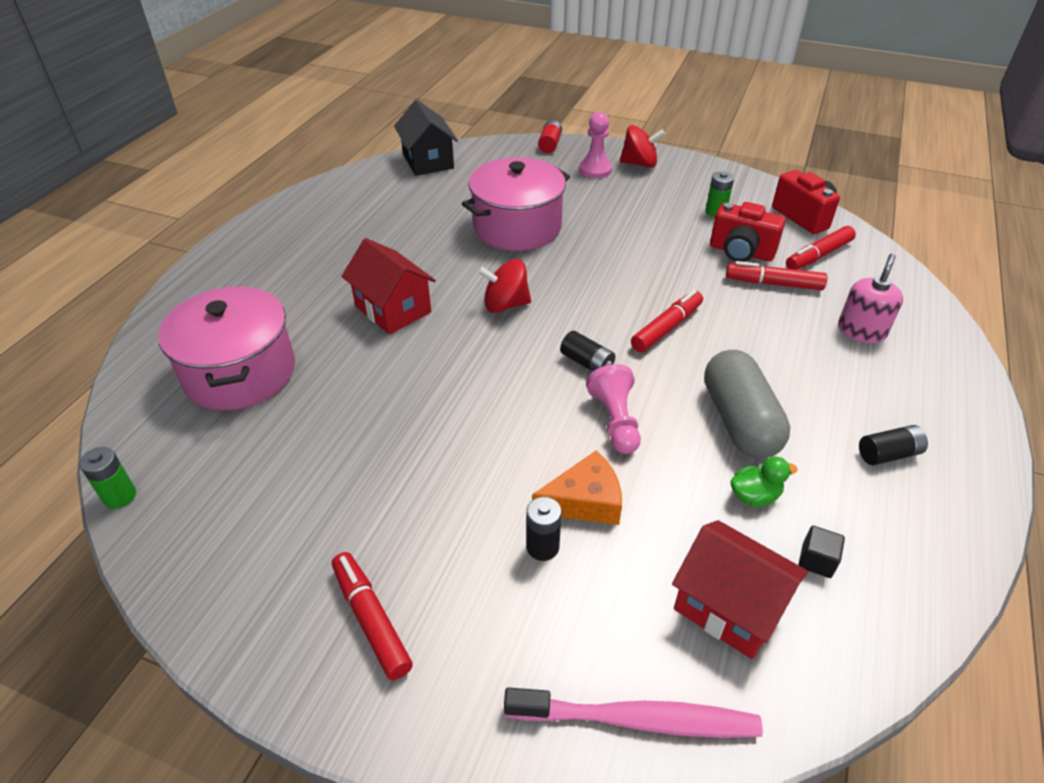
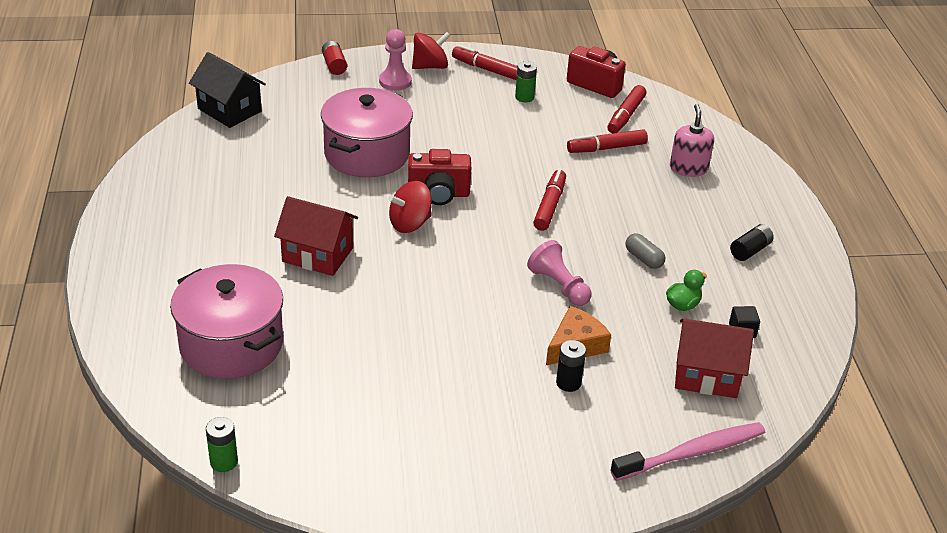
camera: 30 degrees left, 5 degrees down
red marker [332,552,413,680] -> red marker moved to [452,45,518,80]
black battery [560,331,616,371] -> none
grey capsule [704,350,790,458] -> grey capsule [626,233,665,269], size x0.48
red camera [710,202,786,262] -> red camera moved to [408,149,471,205]

